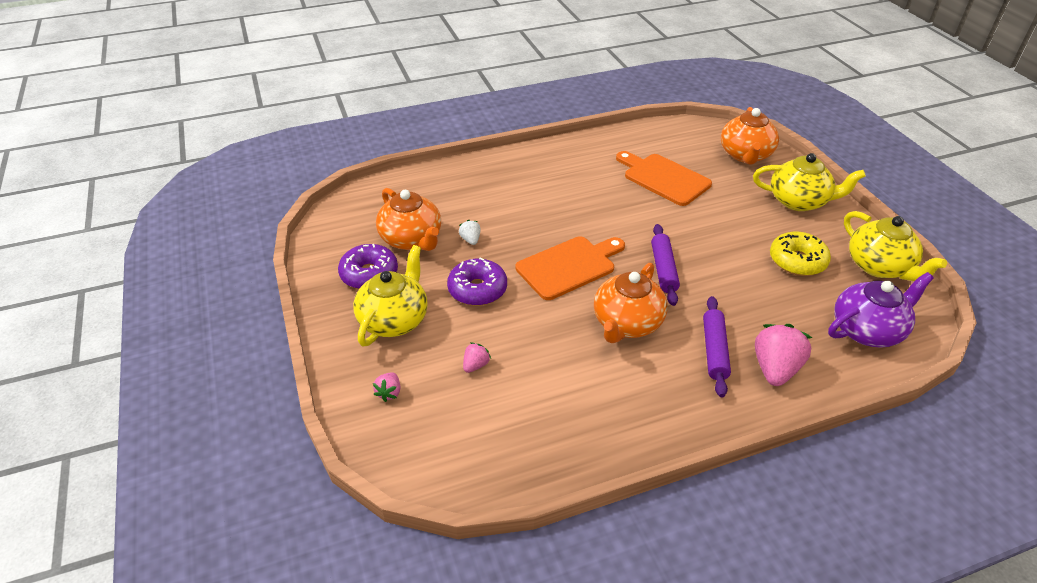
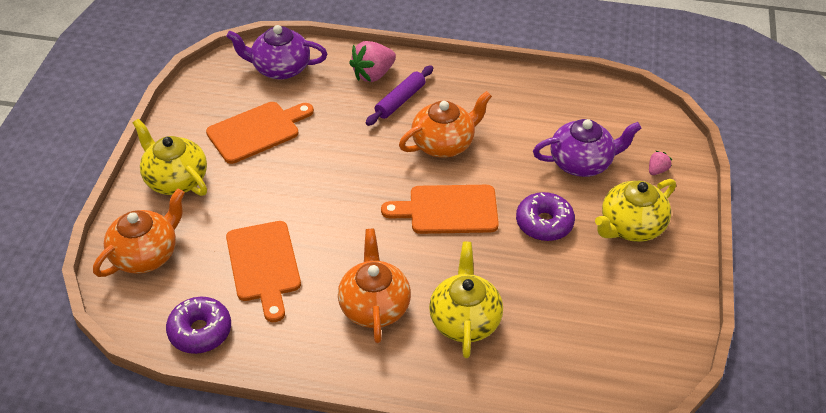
camera: 150 degrees left, 5 degrees up
purple donut [338,244,398,289] -> purple donut moved to [166,297,231,354]
orange teapot [376,188,441,251] -> orange teapot moved to [338,229,411,343]
white strawberry [459,220,480,245] -> none
pink strawberry [463,343,491,373] -> purple teapot [533,119,642,177]
purple rolling pin [651,224,680,306] -> none
yellow donut [770,231,831,276] -> orange cutting board [206,102,314,164]
yellow teapot [844,211,947,281] -> yellow teapot moved to [429,242,503,358]

